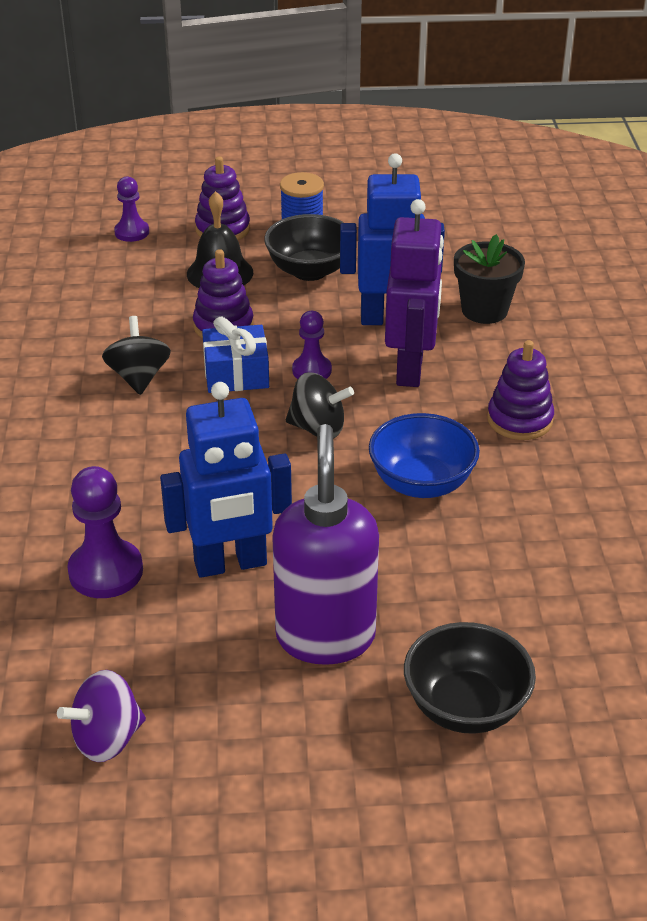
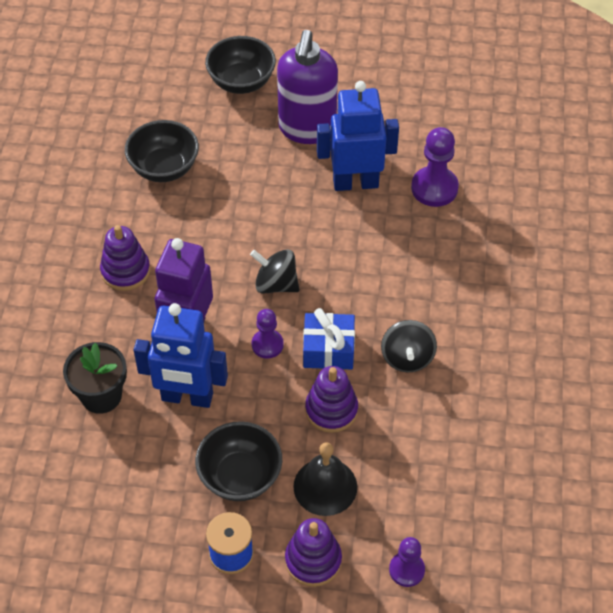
camera: 170 degrees left, 15 degrees up
purple spinning top [57,670,146,762] -> none
blue bowl [369,413,480,498] -> none
none -> black bowl [125,120,199,182]

